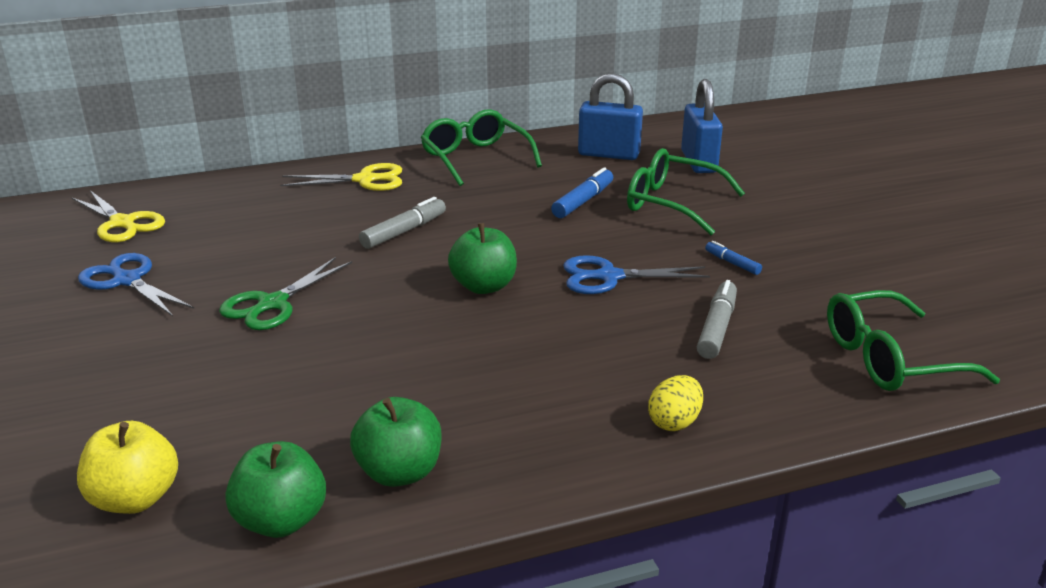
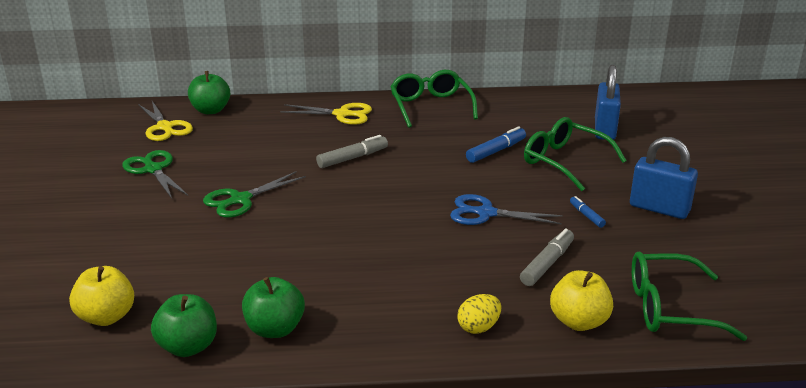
camera: 15 degrees right, 0 degrees up
blue scissors [78,253,194,316] -> green scissors [122,150,188,199]
green apple [448,223,517,294] -> green apple moved to [188,71,230,114]
blue padlock [578,73,643,160] -> blue padlock moved to [630,137,698,219]
none -> yellow apple [550,270,613,331]

